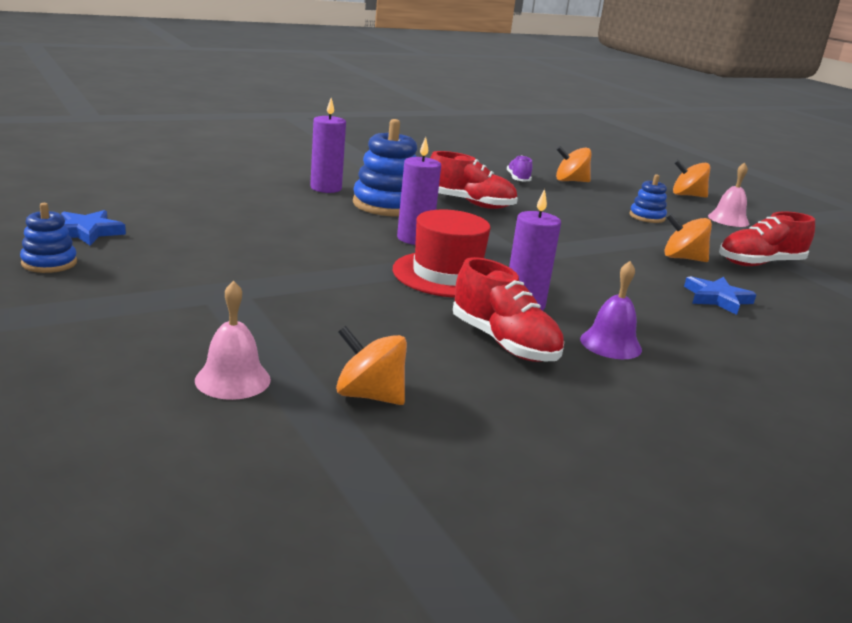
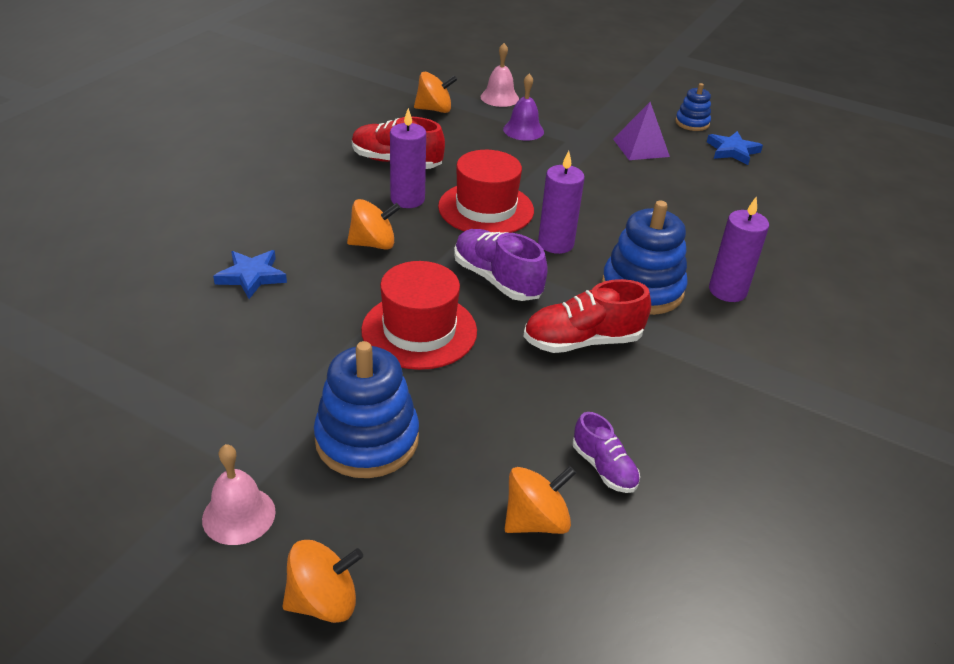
camera: 150 degrees right, 15 degrees up
purple bell [580,261,642,359] -> purple bell moved to [503,74,544,141]
blue stacking toy [629,174,667,223] -> blue stacking toy [314,341,419,478], size x1.83
orange spinning top [664,214,712,262] -> orange spinning top moved to [347,199,401,250]
red shoe [719,211,815,266] -> none
none -> red hat [361,261,477,370]
none -> purple shoe [454,229,548,301]
none -> purple pyramid [613,102,670,160]

